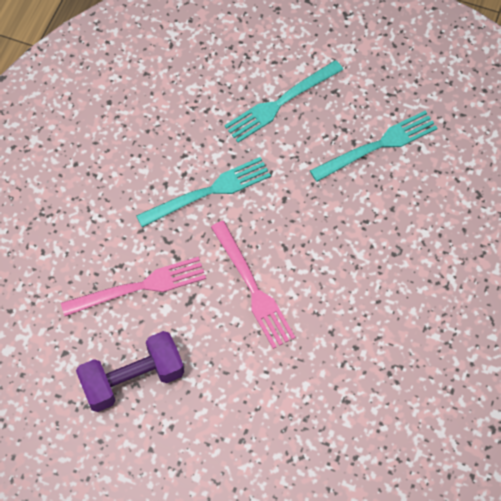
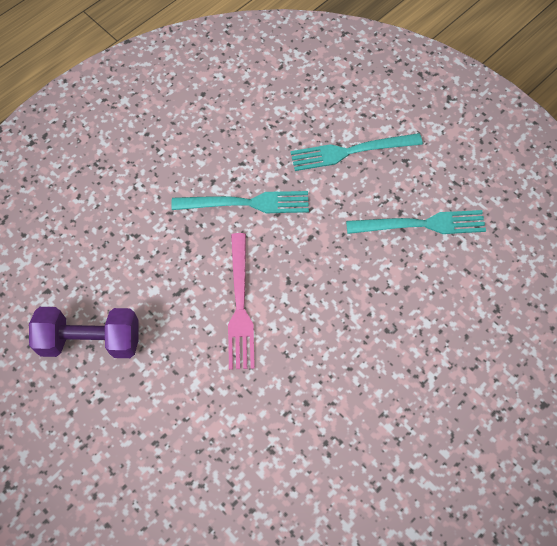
camera: 25 degrees right, 0 degrees up
pink fork [61,257,206,316] -> none

